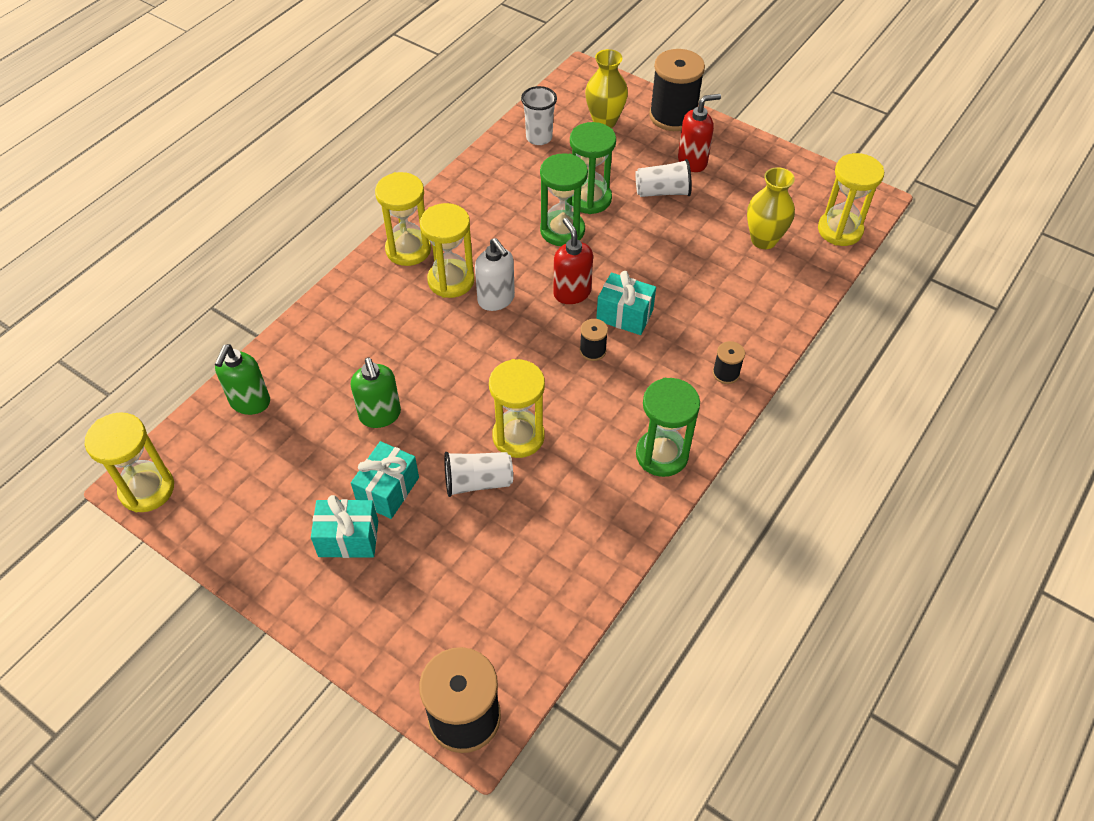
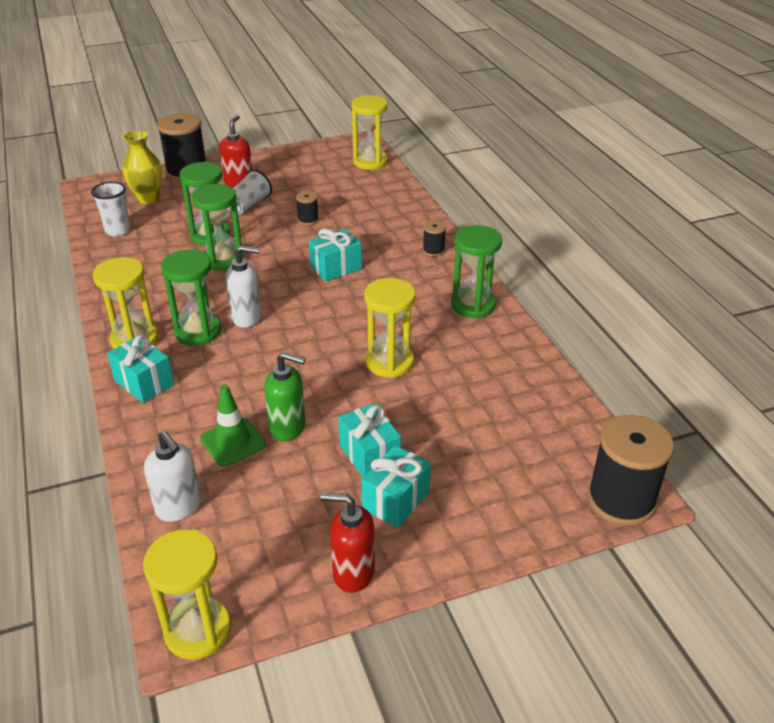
camera: 55 degrees left, 15 degrees down
green soap dispenser [215,344,270,415] -> white soap dispenser [144,431,201,522]
yellow hourglass [420,203,474,298] -> green hourglass [161,250,221,346]
white cup [444,452,513,497] -> none
red soap dispenser [553,218,593,304] -> red soap dispenser moved to [321,493,375,593]
black spool [580,319,608,361] -> black spool moved to [296,191,319,225]
yellow vase [747,167,795,249] -> none
none -> turquoise gift [107,334,174,403]
none -> green traffic cone [200,385,266,467]

